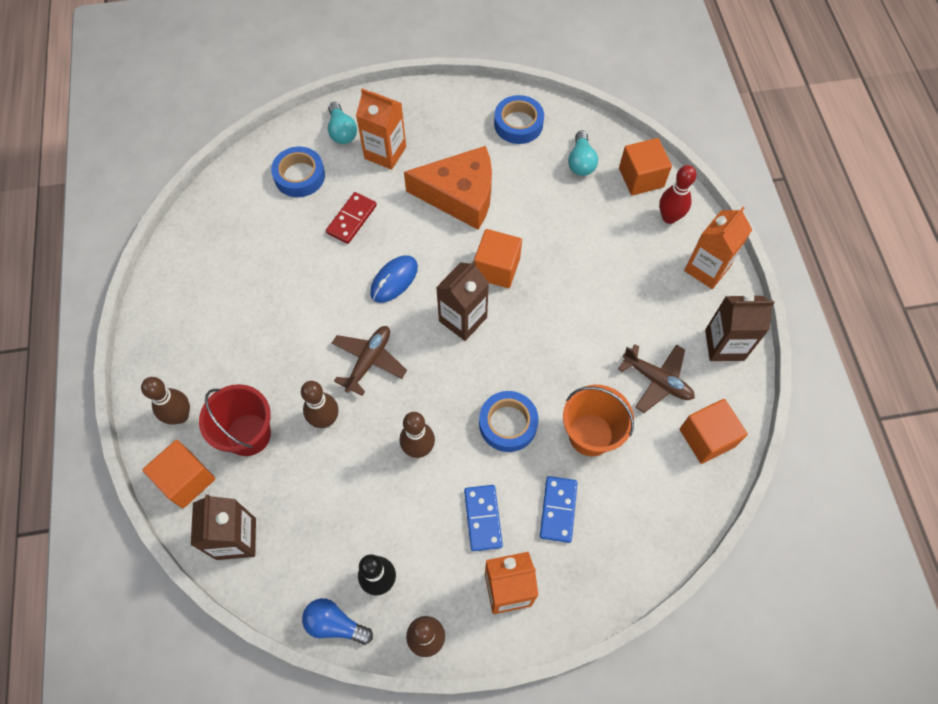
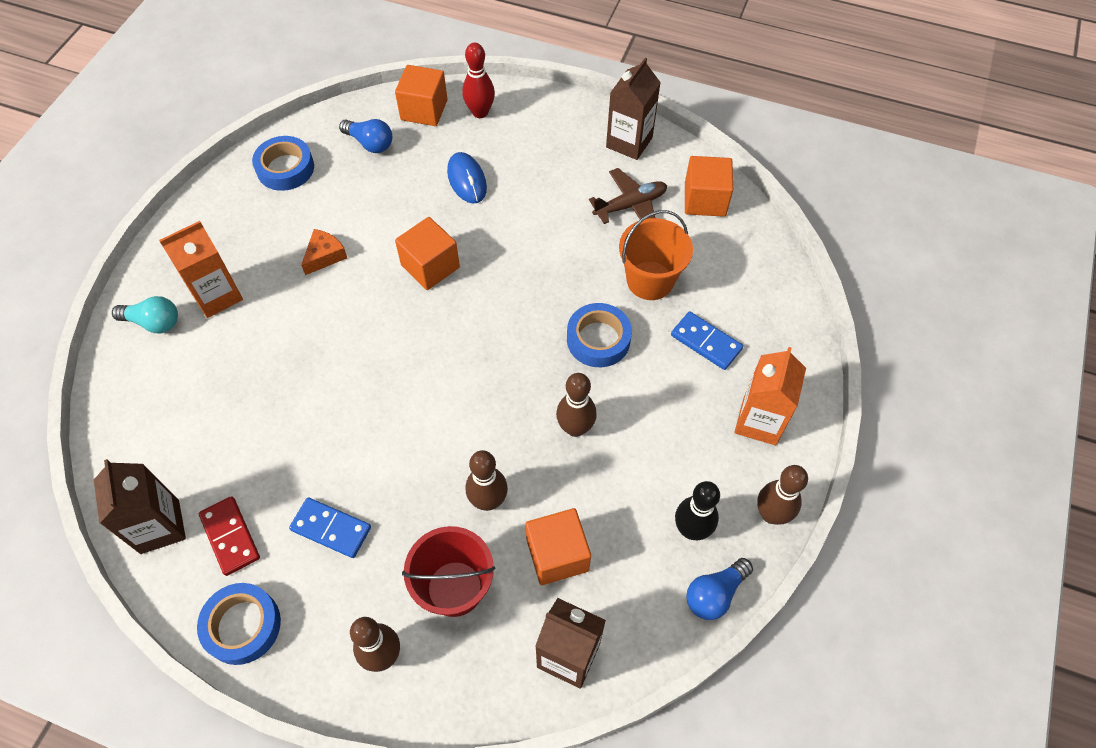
camera: 60 degrees left, 5 degrees down
orange cube [143,440,215,508] -> orange cube moved to [525,508,591,585]
blue tape [271,147,325,197] -> blue tape moved to [197,583,281,665]
red domino [326,192,377,244] -> red domino moved to [199,496,260,576]
brown plane [332,326,407,396] -> none
blue mouse [370,256,418,303] -> blue mouse moved to [447,152,487,203]
orange cheese [404,146,492,230] -> orange cheese [301,229,347,275], size x0.44
brown carton [436,261,489,341] -> brown carton moved to [94,459,186,554]
blue domino [464,485,503,551] -> blue domino moved to [289,497,371,558]
turquoise light bulb [568,131,598,176] -> blue light bulb [339,119,392,153]
orange carton [684,207,752,289] -> none

